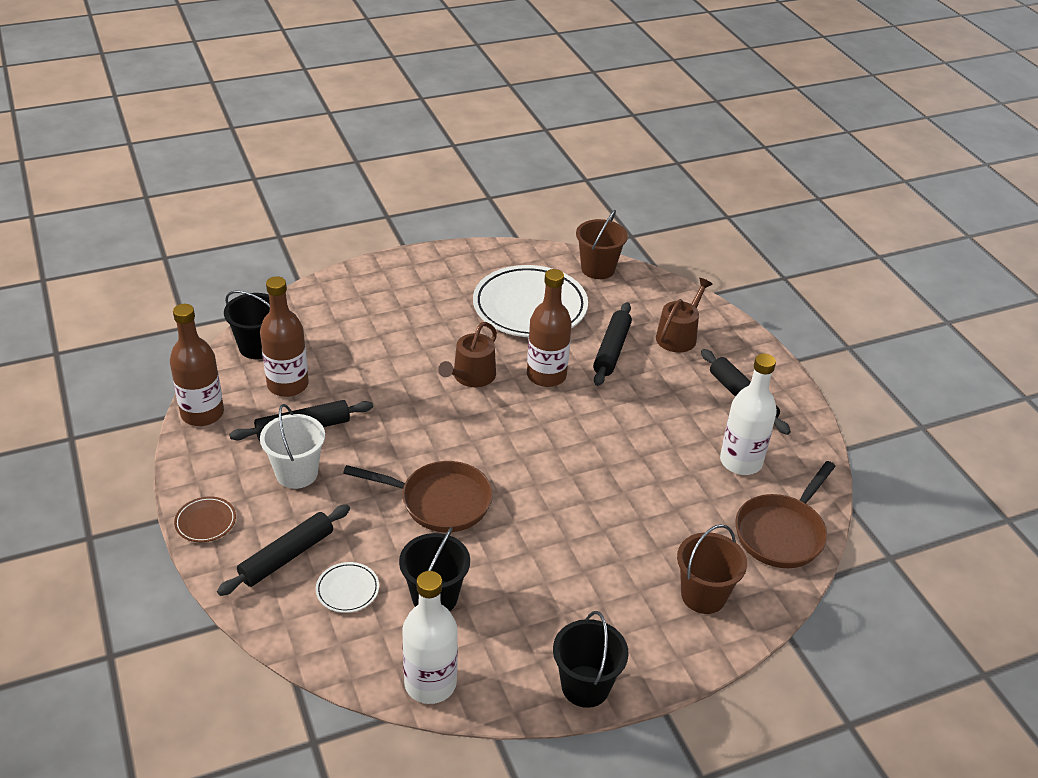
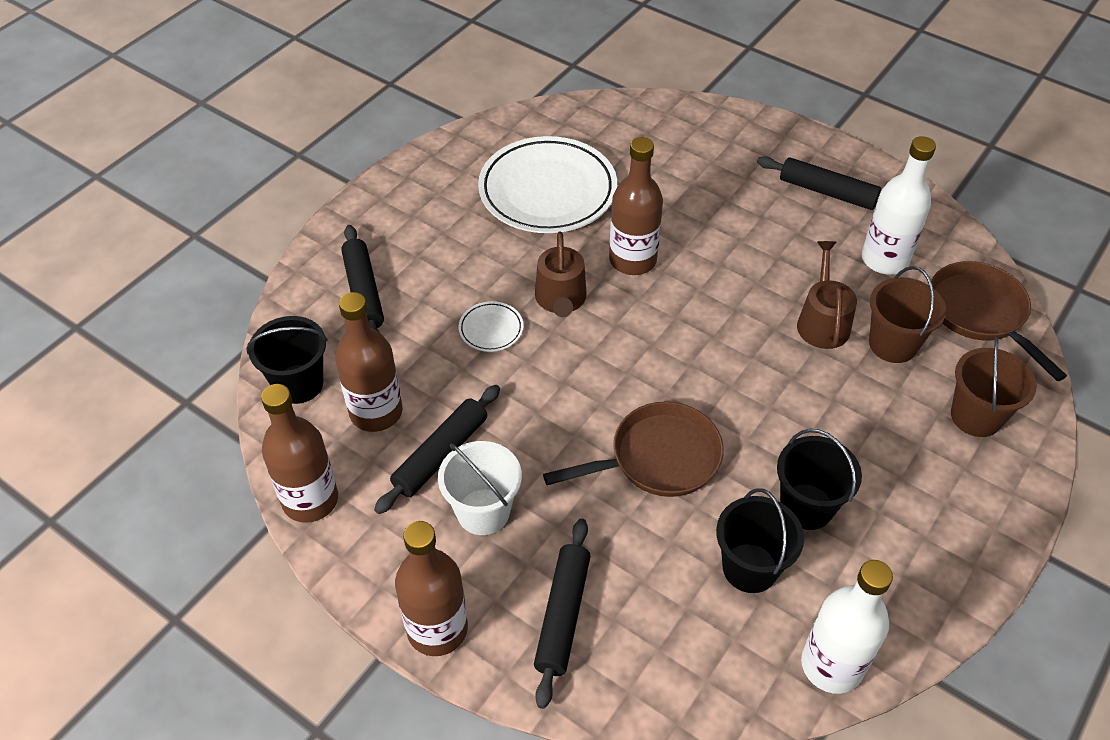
camera: 30 degrees left, 10 degrees up
brown plate [174,496,236,542] -> brown bottle [395,521,468,656]
white plate [316,562,379,613] -> white plate moved to [458,301,524,352]
black bucket [553,611,629,708] -> black bucket moved to [777,429,862,530]
brown bucket [576,210,628,279] -> brown bucket moved to [869,266,946,363]
black rolling pin [593,302,632,386] -> black rolling pin moved to [341,225,384,332]
brown watering can [656,278,713,353] -> brown watering can moved to [797,241,857,349]
brown pan [735,461,836,568] -> brown pan turned 150 degrees clockwise [931,261,1067,381]

